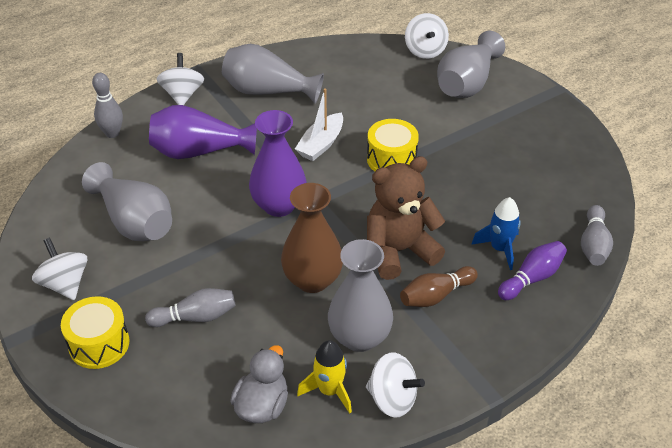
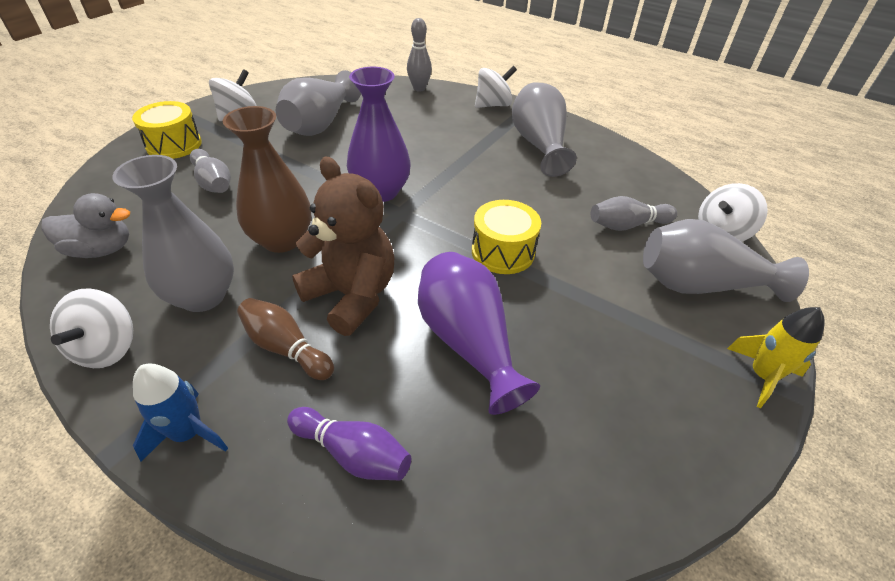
camera: 65 degrees right, 0 degrees up
purple vase [149,105,257,159] -> purple vase moved to [418,252,540,415]
white boat [295,88,343,161] -> none
yellow rocket [297,340,352,414] -> yellow rocket moved to [727,307,825,408]
blue rocket [471,197,521,270] -> blue rocket moved to [133,364,228,462]
grey bowling pin [581,205,613,266] -> grey bowling pin moved to [591,196,677,231]

